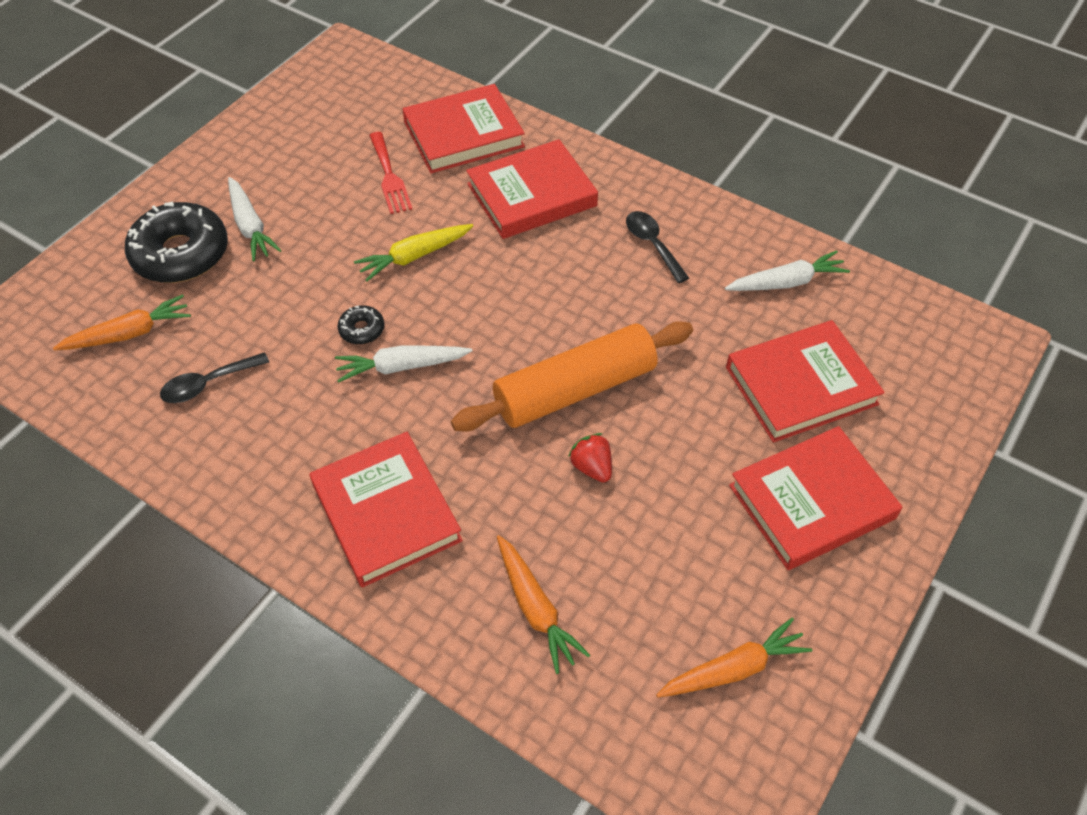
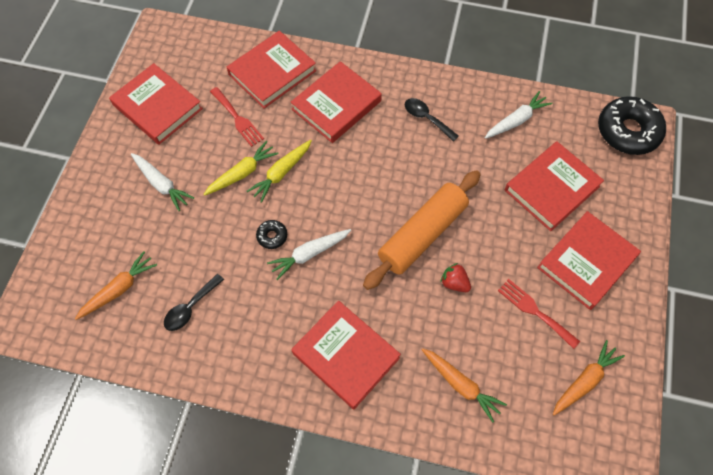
camera: 20 degrees left, 10 degrees up
black donut [125,201,228,283] -> black donut moved to [598,96,666,155]
none -> red book [109,63,203,145]
none -> yellow carrot [203,141,279,196]
none -> red fork [498,279,580,349]

